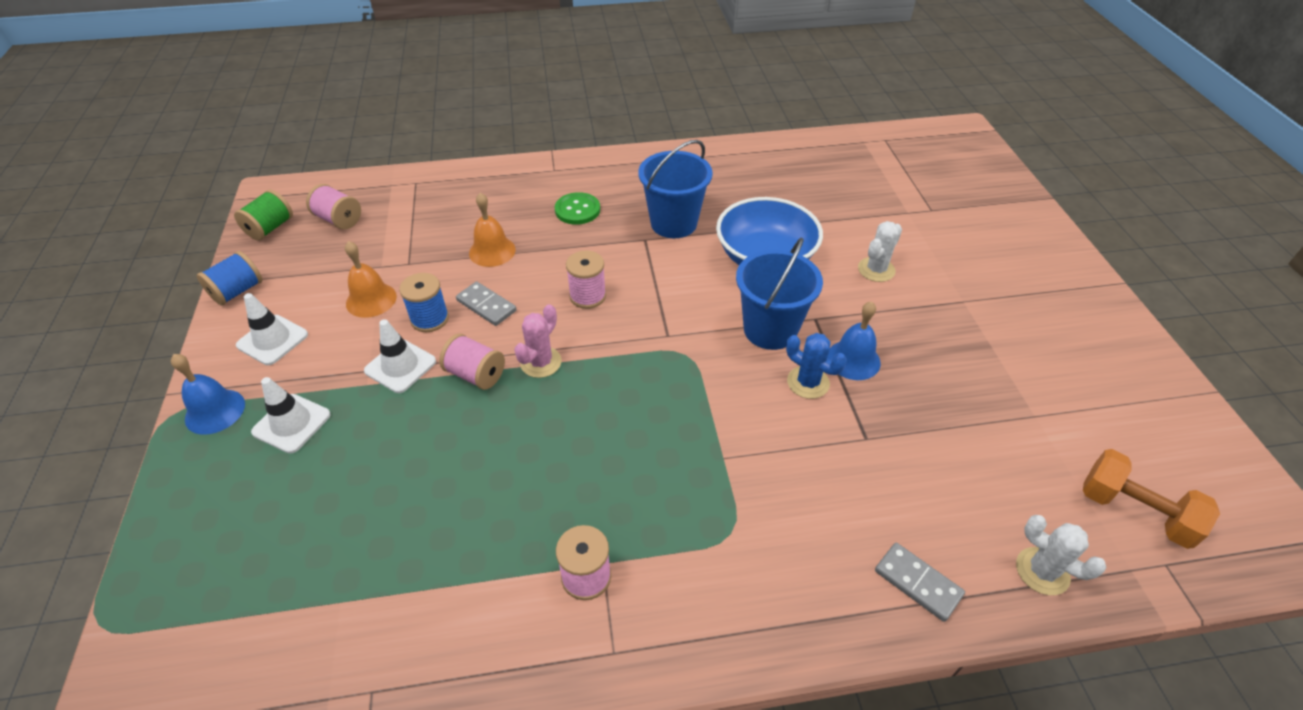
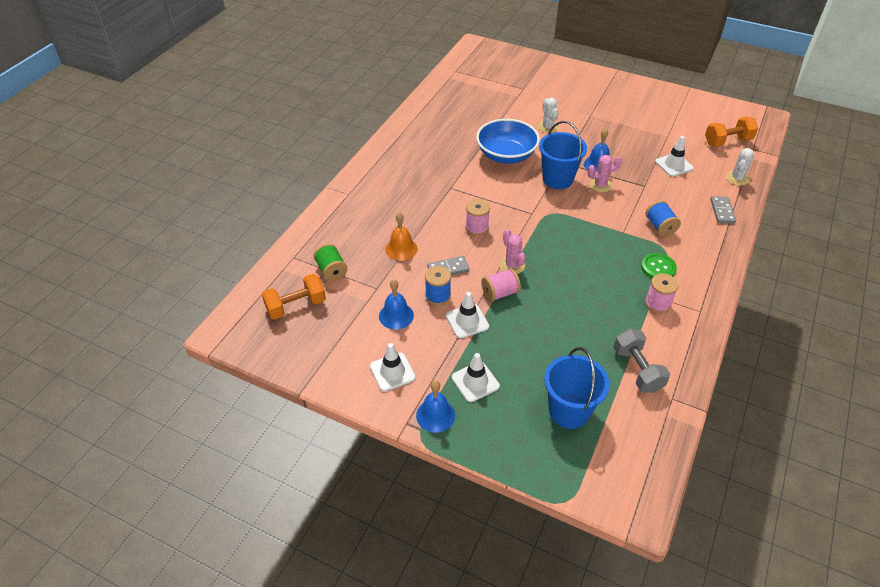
camera: 55 degrees left, 0 degrees up
blue spool [197,251,263,306] -> blue spool moved to [646,200,681,236]
green spool [234,190,293,241] -> green spool moved to [314,243,348,282]
pink spool [306,184,361,229] -> orange dumbbell [262,274,326,320]
orange bell [345,241,397,318] -> blue bell [379,279,414,329]
green button [555,192,600,225] -> green button moved to [641,253,677,278]
blue bucket [638,140,713,238] -> blue bucket moved to [544,347,609,429]
blue cactus [786,333,847,399] -> pink cactus [588,155,622,192]
grey domino [875,543,965,622] -> grey domino turned 75 degrees counterclockwise [710,196,736,224]
white cactus [1016,515,1106,595] -> white cactus turned 45 degrees counterclockwise [726,148,754,186]
none -> grey dumbbell [613,329,670,393]
none -> white traffic cone [655,136,693,177]

